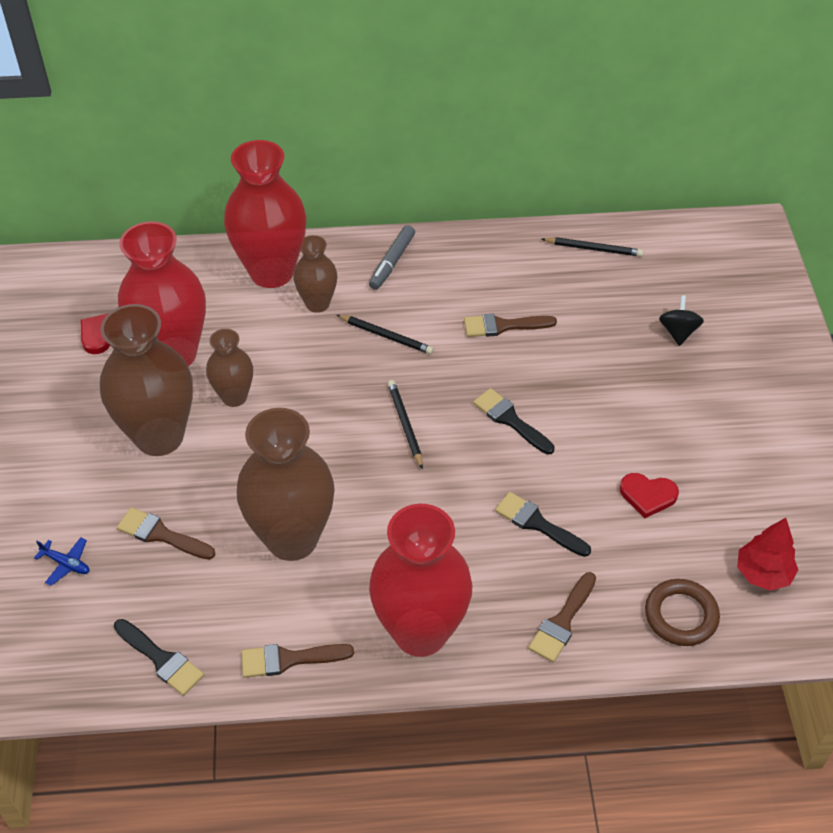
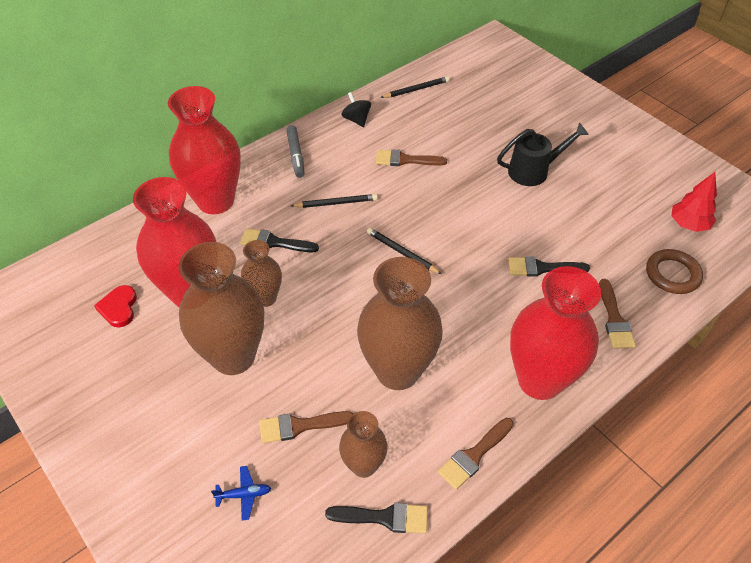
camera: 35 degrees left, 0 degrees up
brown vase [293,235,337,313] -> brown vase moved to [339,411,388,478]
brown brush [464,314,557,337] -> brown brush turned 45 degrees clockwise [376,150,447,166]
black brush [473,388,555,455] -> black brush moved to [240,228,319,252]
red heart [620,473,679,518] -> none
black spinning top [659,295,704,346] -> black spinning top moved to [341,92,371,127]
none -> black watering can [497,122,589,186]

